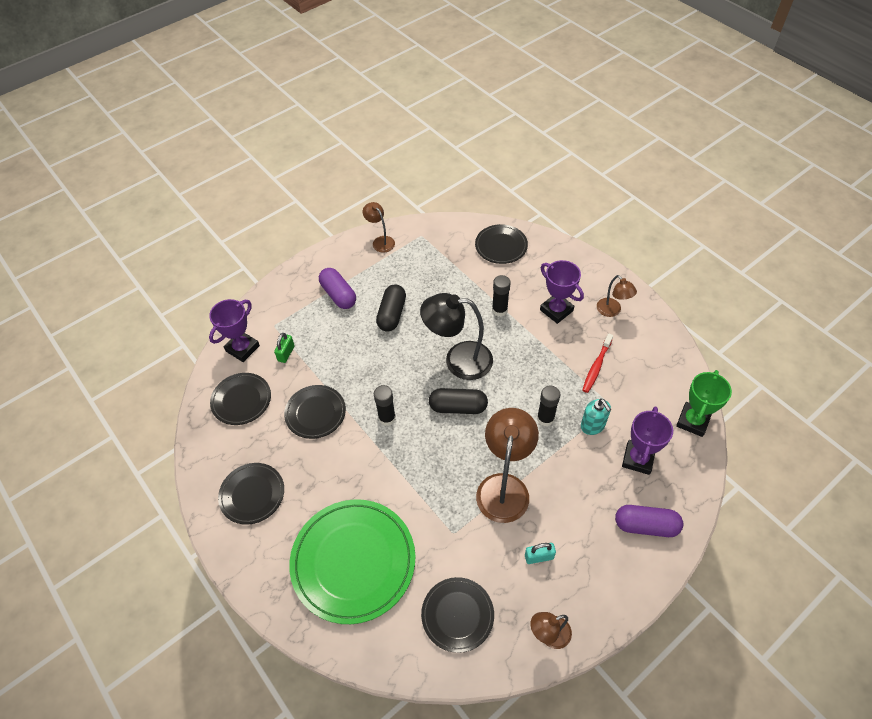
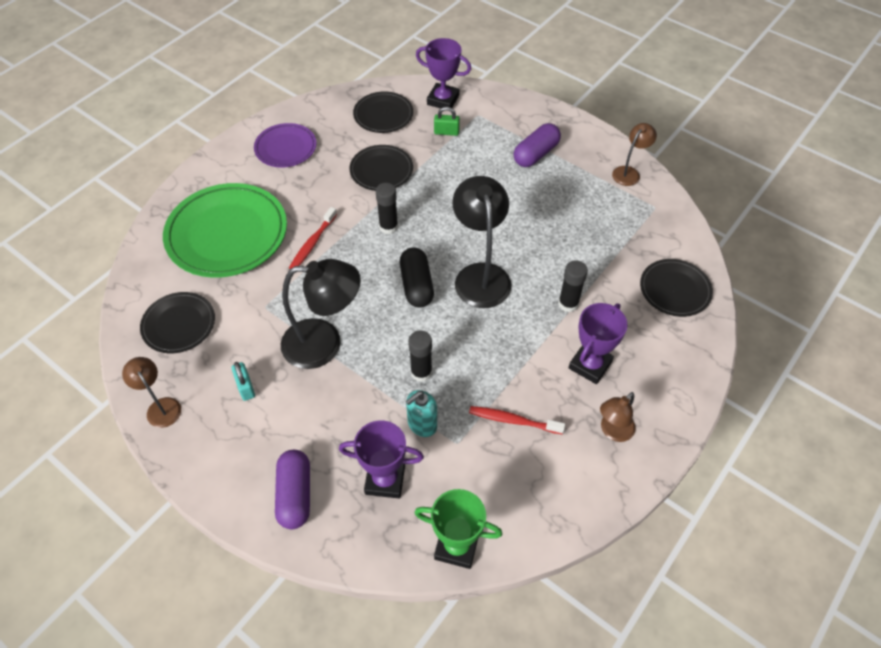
camera: 75 degrees right, 0 degrees up
black plate [218,463,284,525] -> purple plate [254,123,317,168]
black capsule [376,284,406,332] -> none
brown lamp [476,408,539,523] -> black lamp [281,259,361,369]
none -> red toothbrush [289,207,337,269]

